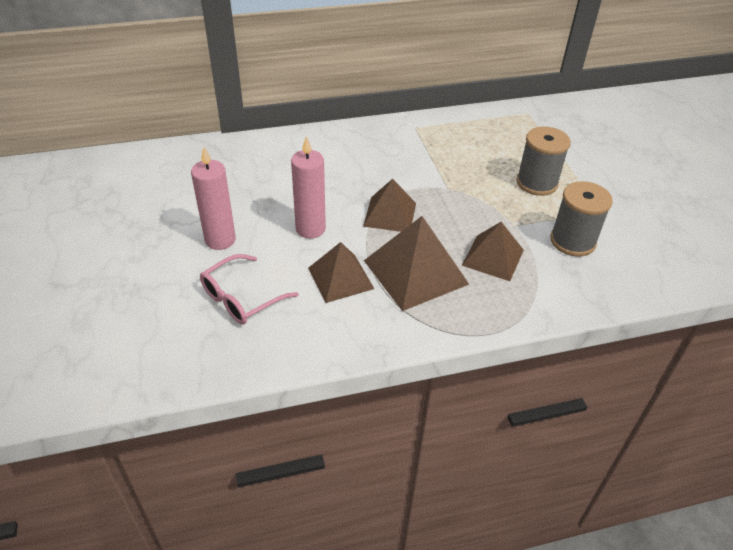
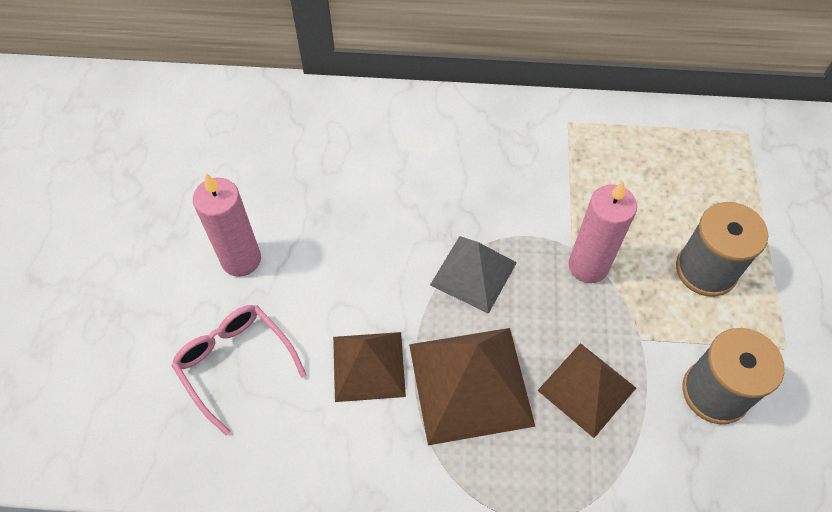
camera: 20 degrees right, 15 degrees up
pink glasses [200,254,299,324] -> pink glasses turned 75 degrees clockwise [171,305,306,435]
pink candle [291,136,326,239] -> pink candle moved to [569,181,637,283]
brown pyramid [363,179,416,232] -> grey pyramid [430,236,517,314]

